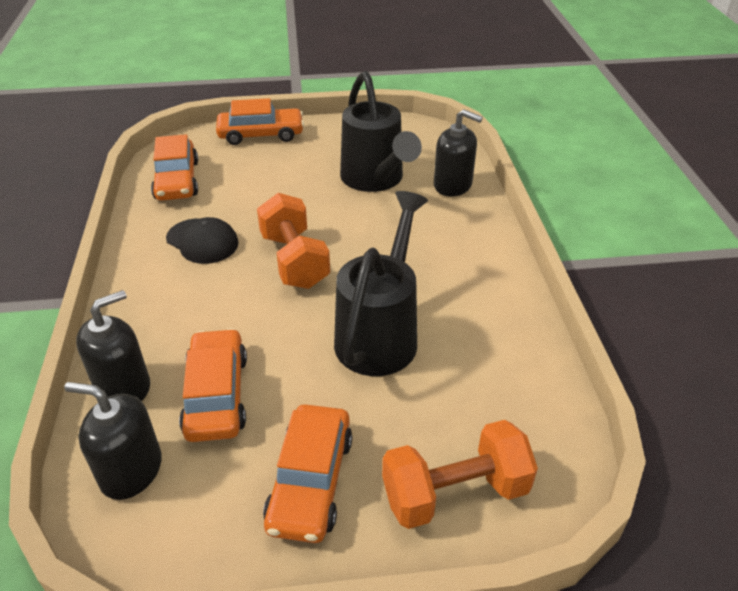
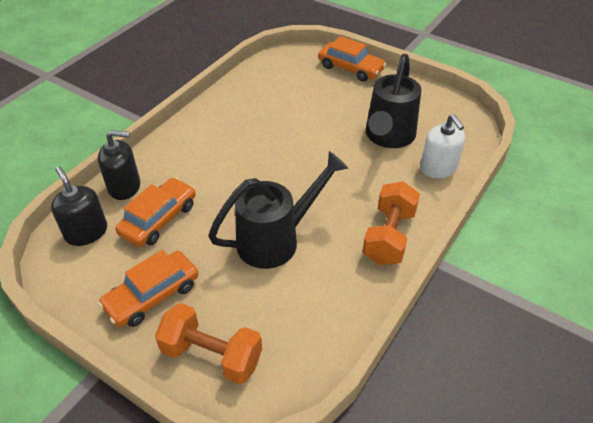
camera: 40 degrees right, 5 degrees up
orange car [151,134,198,201] -> none
black cap [166,217,239,264] -> none
orange dumbbell [257,193,330,289] -> orange dumbbell moved to [363,181,420,265]
black soap dispenser [434,109,483,196] -> white soap dispenser [420,114,465,179]

